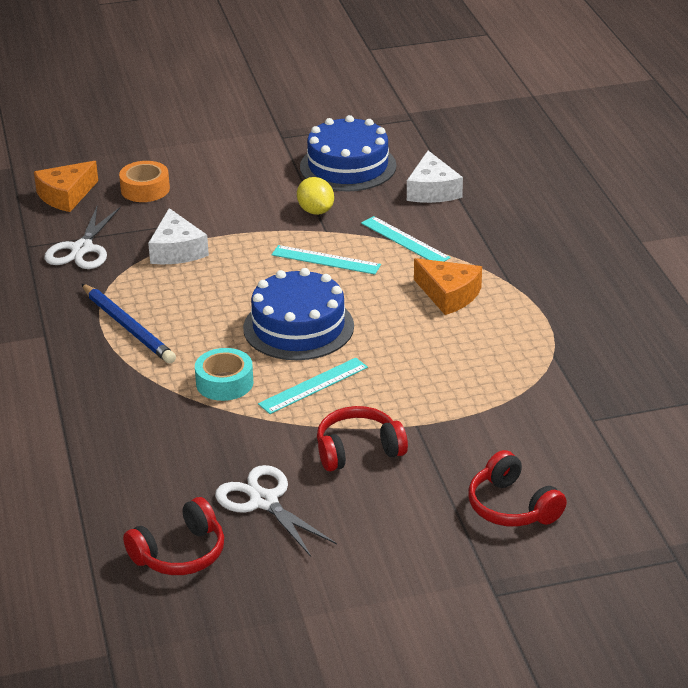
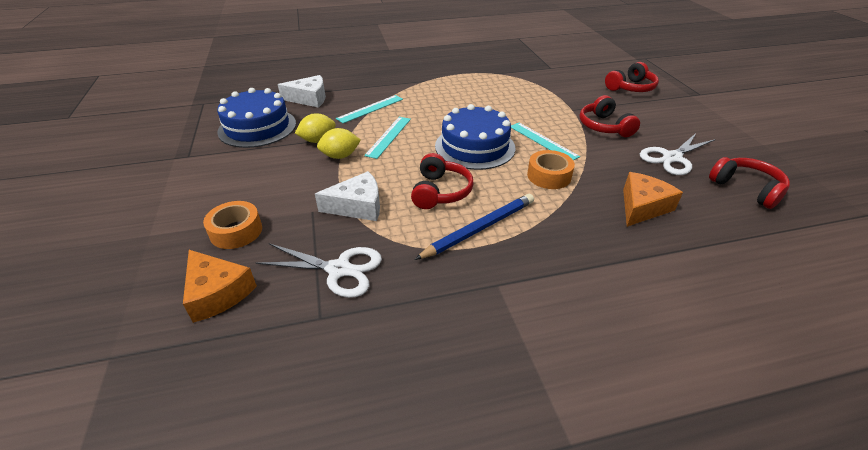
camera: 90 degrees left, 5 degrees up
turquoise tape [195,348,254,401] -> orange tape [527,150,575,189]
orange cheese [414,258,482,315] -> orange cheese moved to [623,172,683,227]
none -> yellow lemon [317,128,361,159]
none -> red headphones [411,153,474,209]

